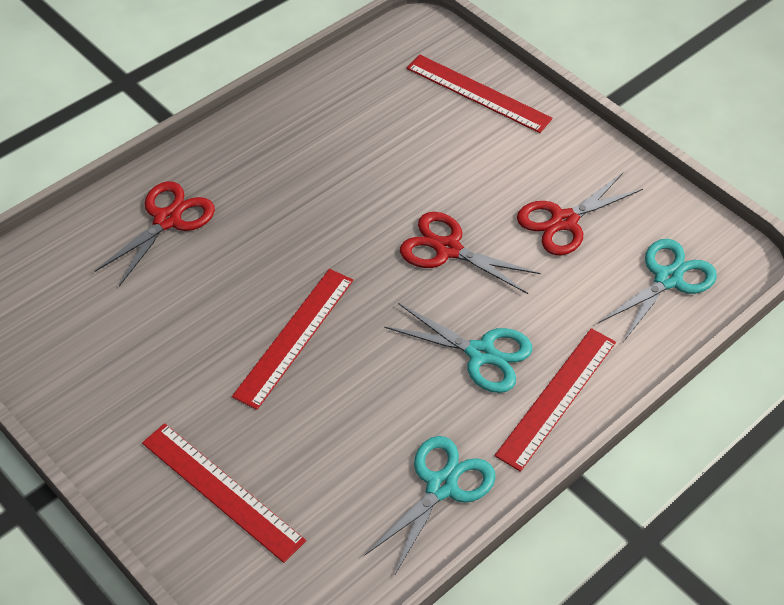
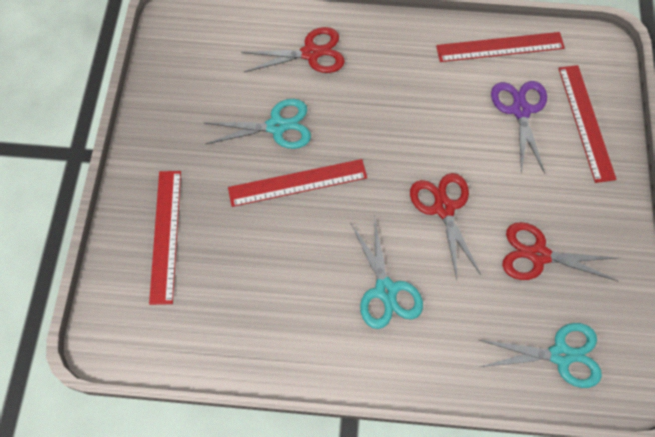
camera: 50 degrees right, 15 degrees up
turquoise scissors [365,436,496,576] -> turquoise scissors moved to [205,99,311,149]
red ruler [495,328,616,472] -> red ruler moved to [436,32,565,62]
none -> purple scissors [491,81,547,174]

